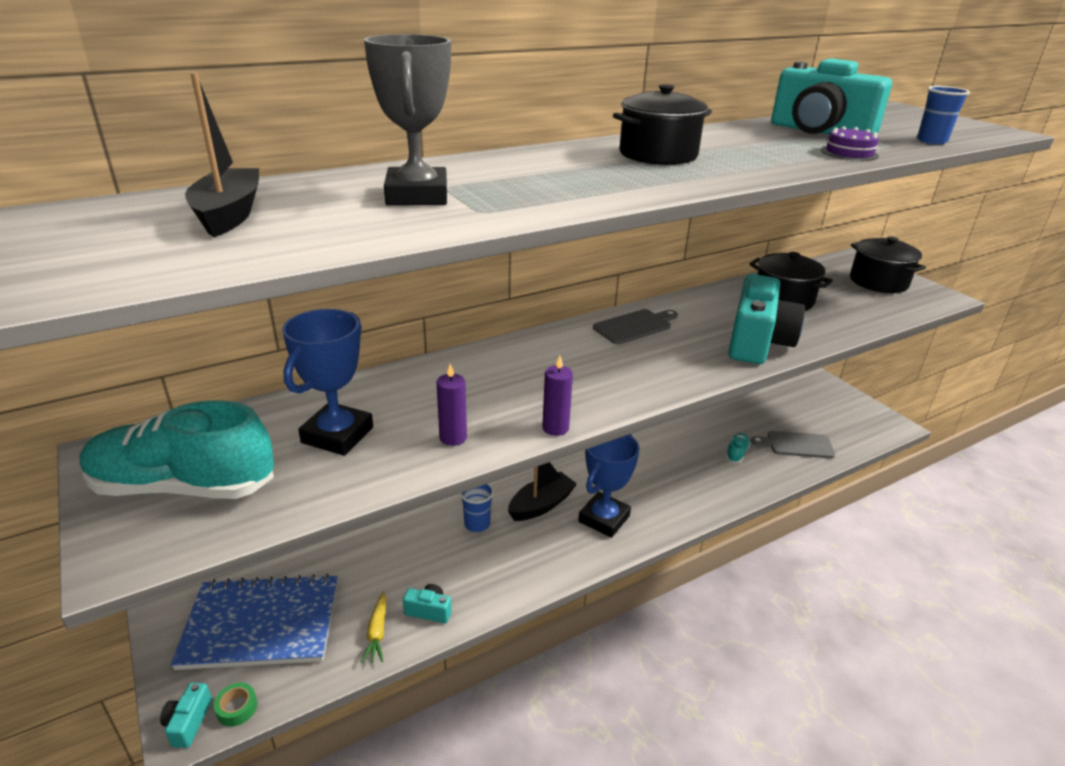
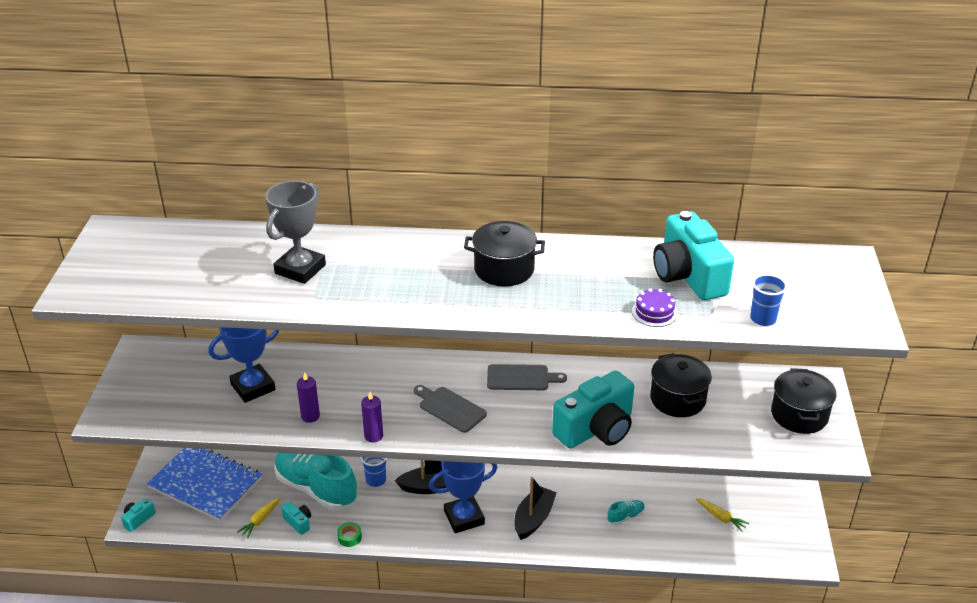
camera: 35 degrees right, 5 degrees up
turquoise shoe [80,400,274,499] -> turquoise shoe moved to [274,453,358,510]
black boat [185,73,259,237] -> black boat moved to [514,477,557,540]
green tape [214,683,257,727] -> green tape moved to [337,522,362,547]
grey cutting board [751,431,835,458] -> grey cutting board moved to [414,385,487,433]
none -> yellow carrot [696,498,749,532]

